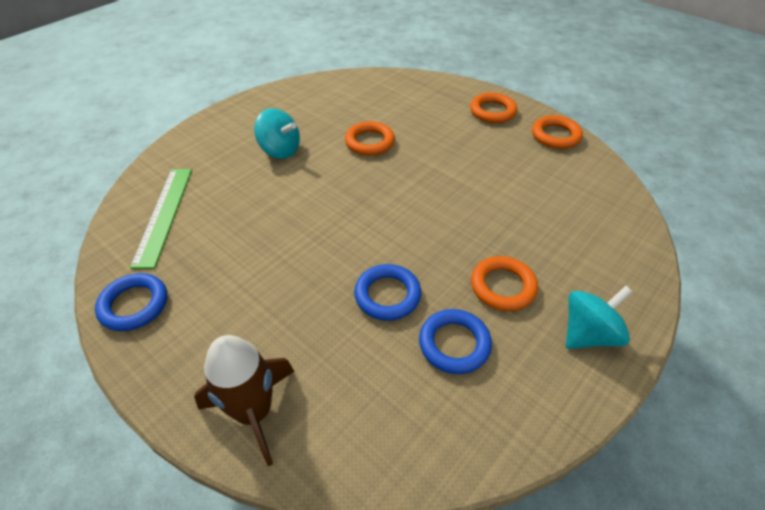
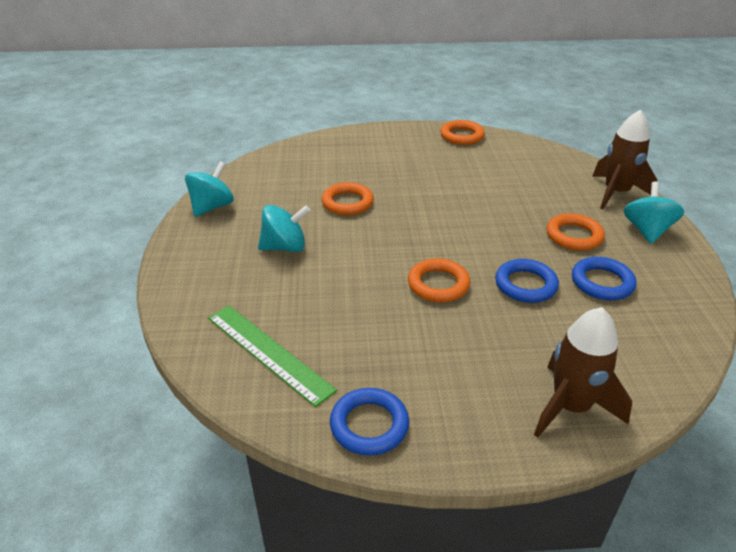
camera: 45 degrees left, 10 degrees down
orange ring [470,93,517,123] -> orange ring moved to [408,258,470,302]
none -> turquoise spinning top [185,161,234,217]
none -> brown rocket [592,110,657,209]

